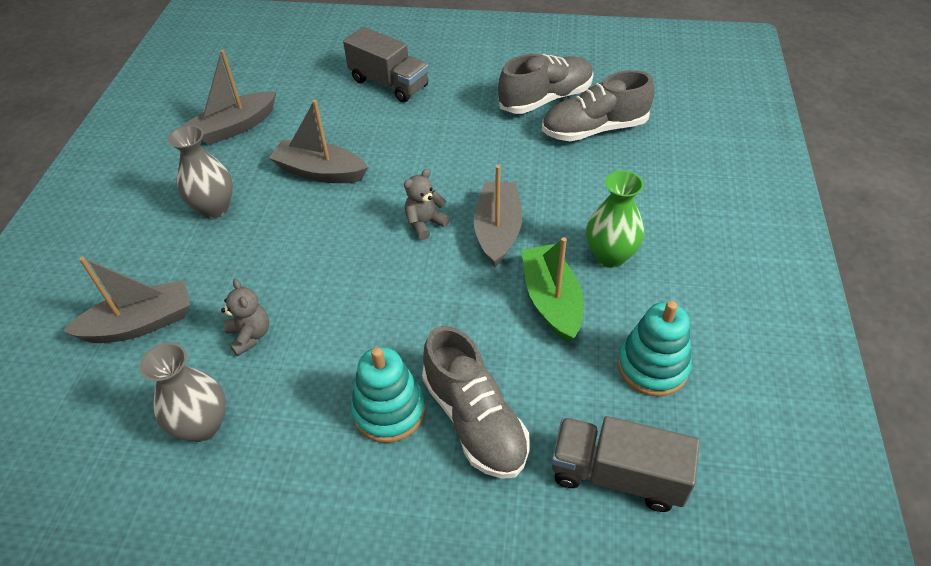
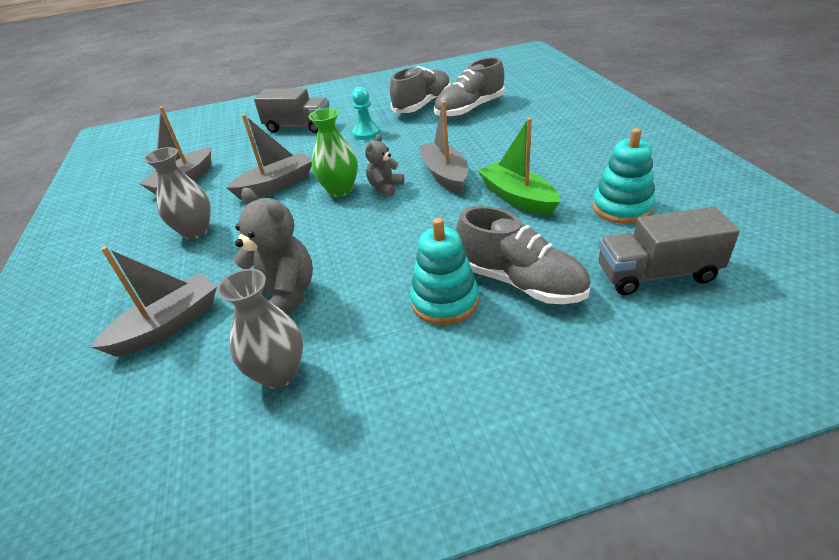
camera: 20 degrees left, 10 degrees down
grey teddy bear [221,279,269,356] -> grey teddy bear [234,188,313,316], size x1.71
grey boat [269,100,368,183] -> grey boat turned 150 degrees clockwise [226,114,312,200]
green vase [586,170,644,268] -> green vase moved to [309,108,358,197]
none -> turquoise pawn [352,87,381,140]

